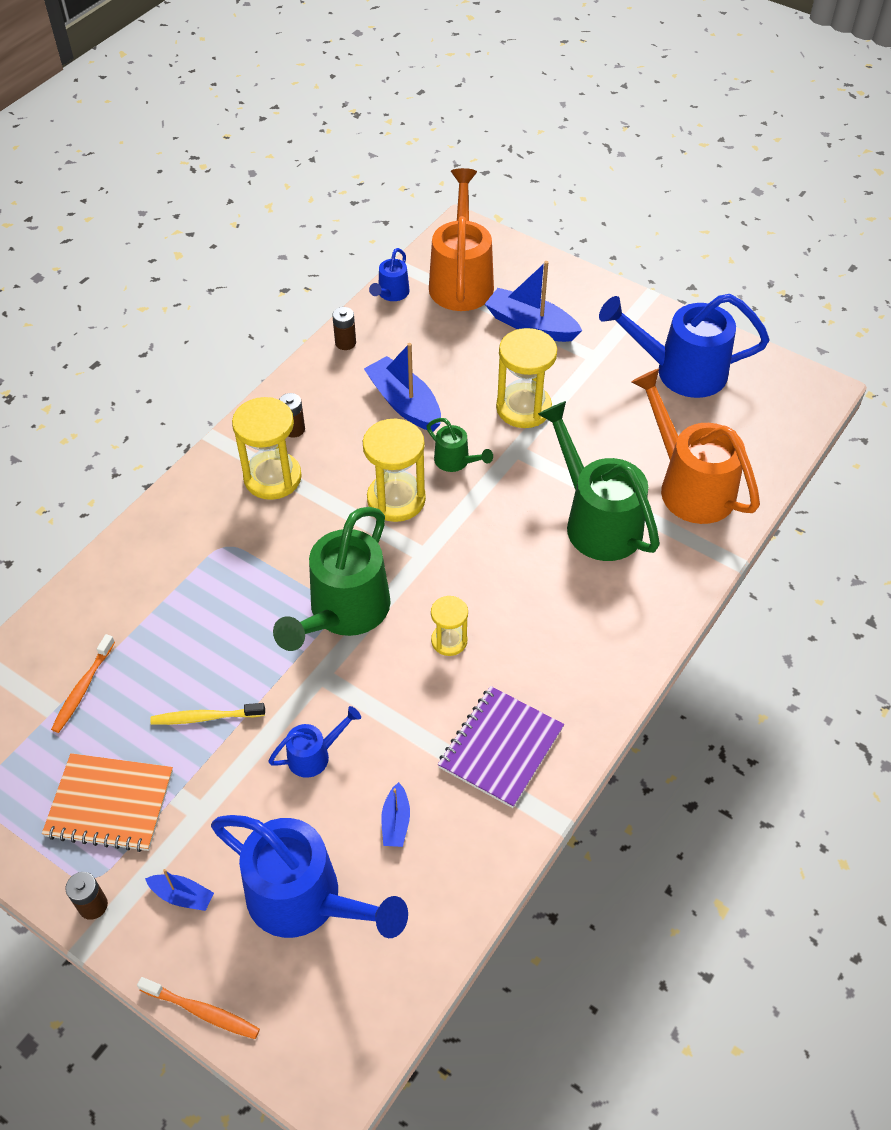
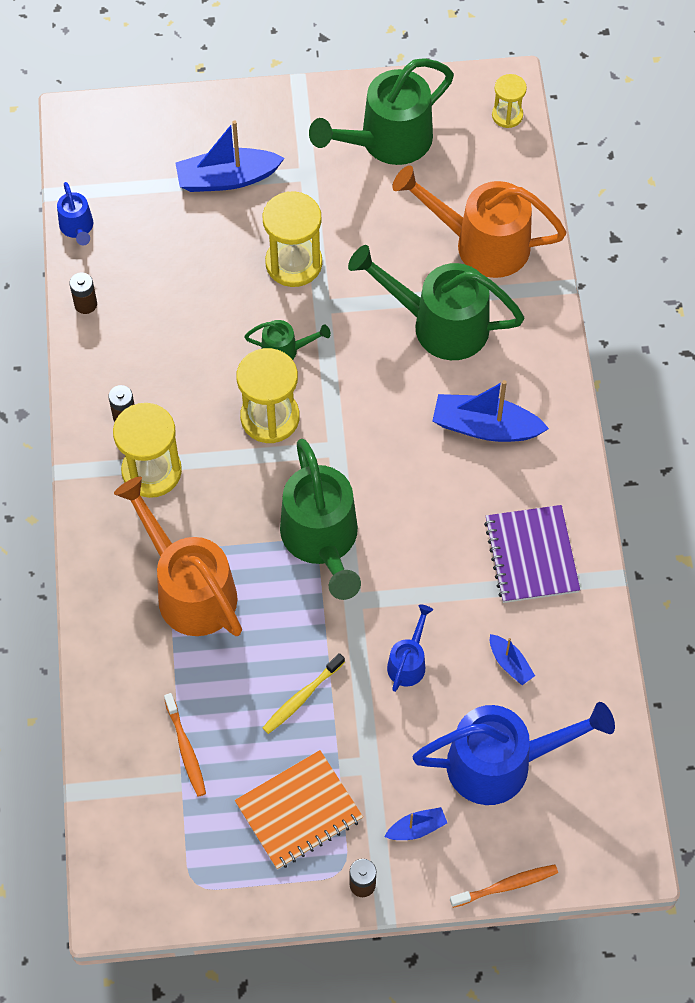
camera: 40 degrees left, 10 degrees up
blue boat [364,343,441,432] -> blue boat moved to [432,380,549,442]
orange watering can [429,168,494,311] -> orange watering can moved to [114,476,242,636]
yellow hourglass [431,596,468,656] -> yellow hourglass moved to [492,74,527,128]
blue watering can [599,294,770,398] -> green watering can [309,58,454,165]

